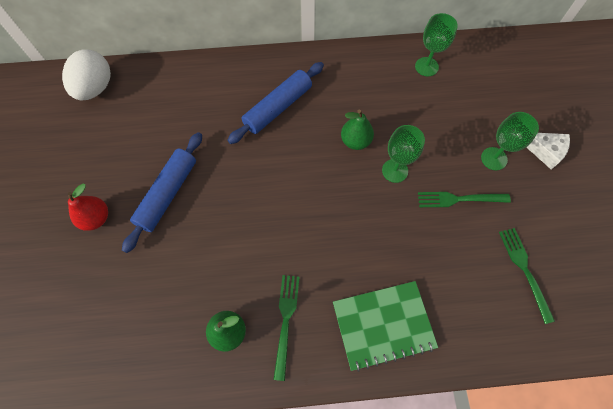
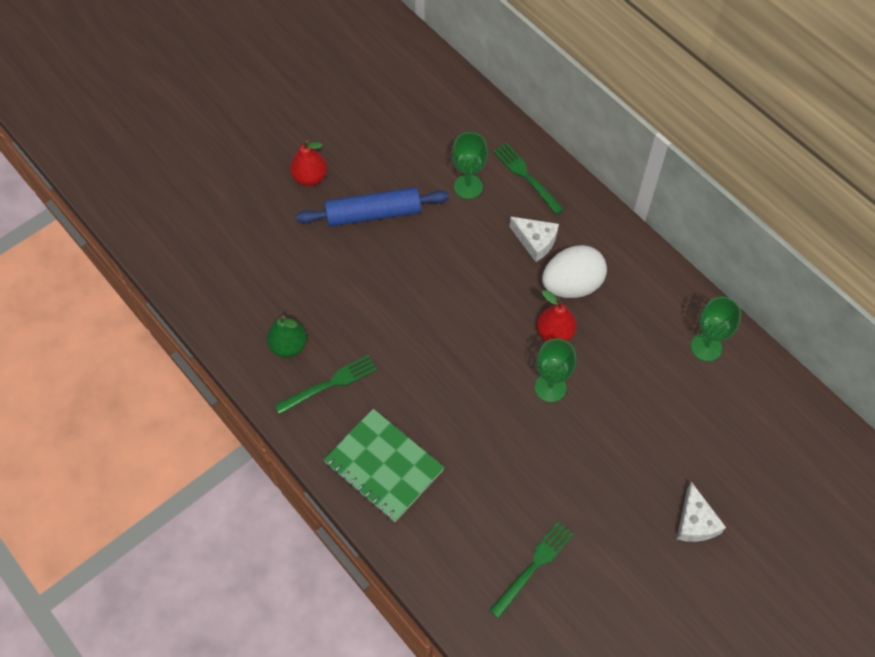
camera: 55 degrees right, 5 degrees down
white egg [62,49,111,100] -> white egg moved to [542,245,607,298]
blue rolling pin [227,62,324,144] -> white cheese [509,216,559,262]
green pear [341,110,374,150] -> red pear [537,290,577,342]
green fork [418,192,511,207] -> green fork moved to [493,143,564,215]
green goblet [481,112,539,170] -> green goblet moved to [452,132,488,199]

